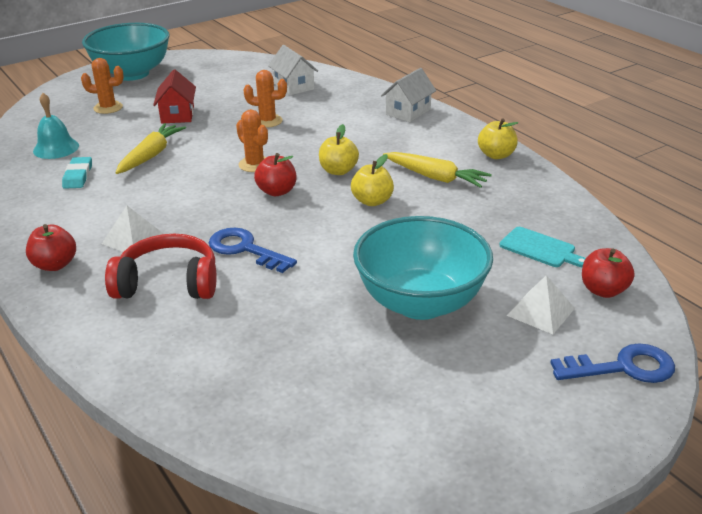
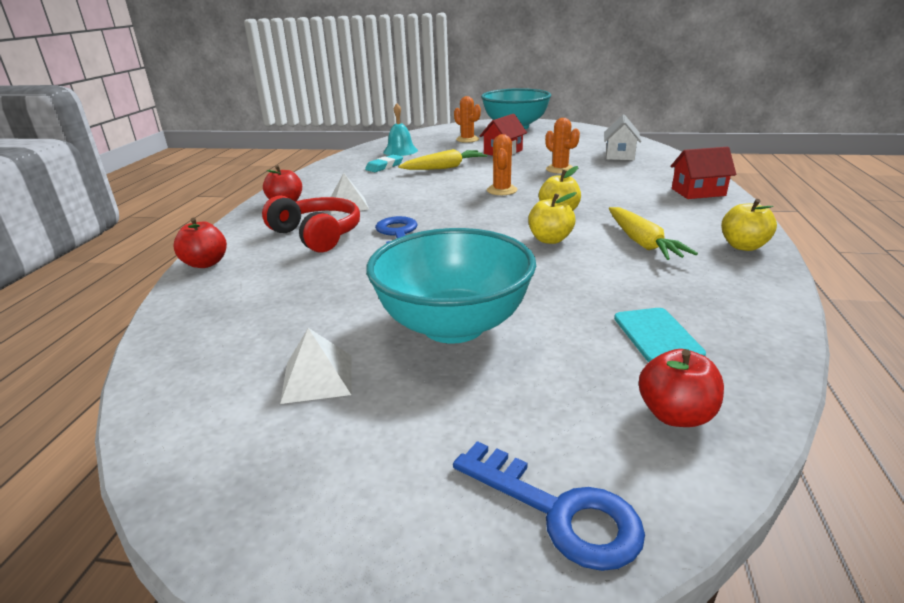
camera: 45 degrees right, 5 degrees down
red apple [254,153,296,196] -> red apple moved to [173,218,227,268]
white house [381,68,436,122] -> red house [670,147,736,199]
white pyramid [506,275,575,334] -> white pyramid moved to [280,328,352,404]

